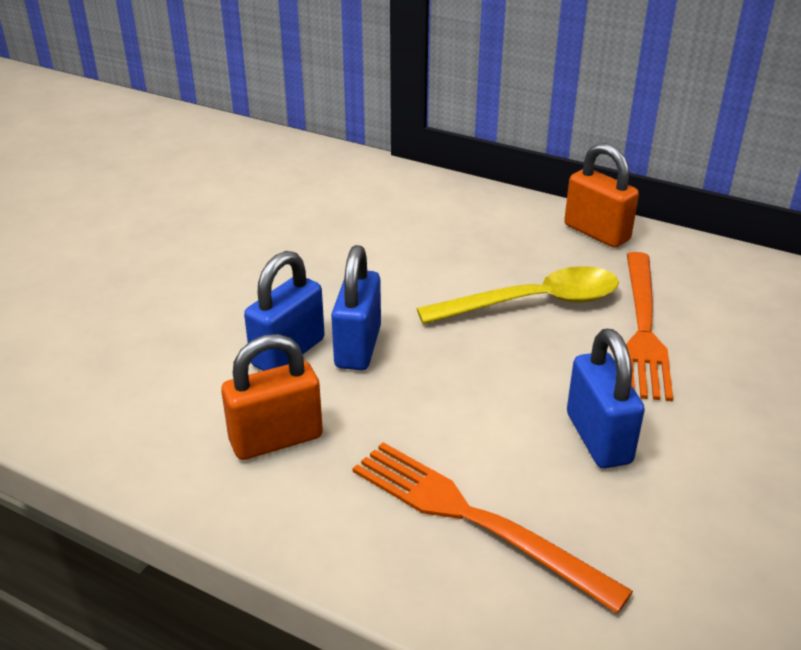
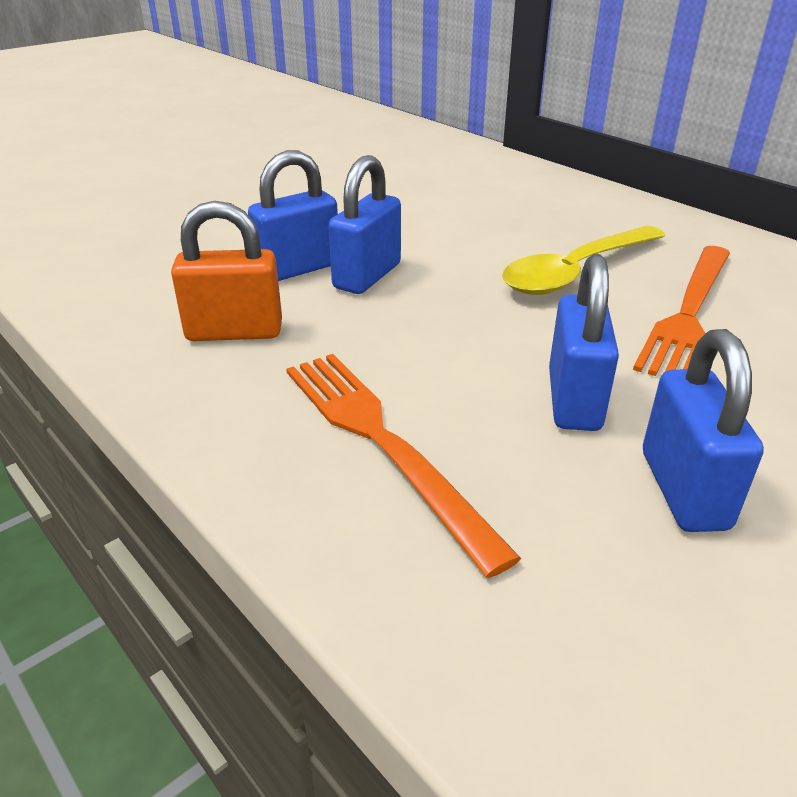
camera: 20 degrees right, 0 degrees up
yellow spoon [417,266,619,324] -> yellow spoon turned 135 degrees clockwise [502,226,665,295]
orange padlock [564,143,639,248] -> none
none -> blue padlock [643,329,764,532]

